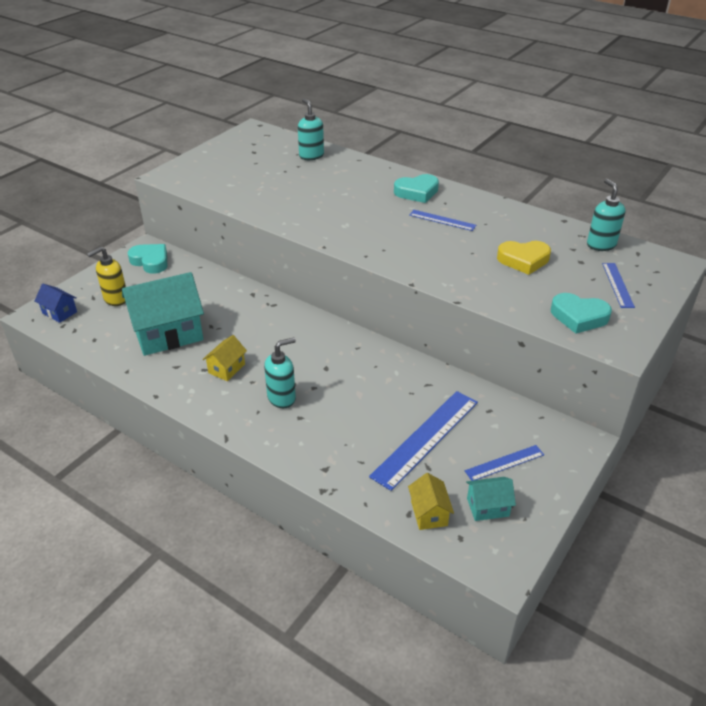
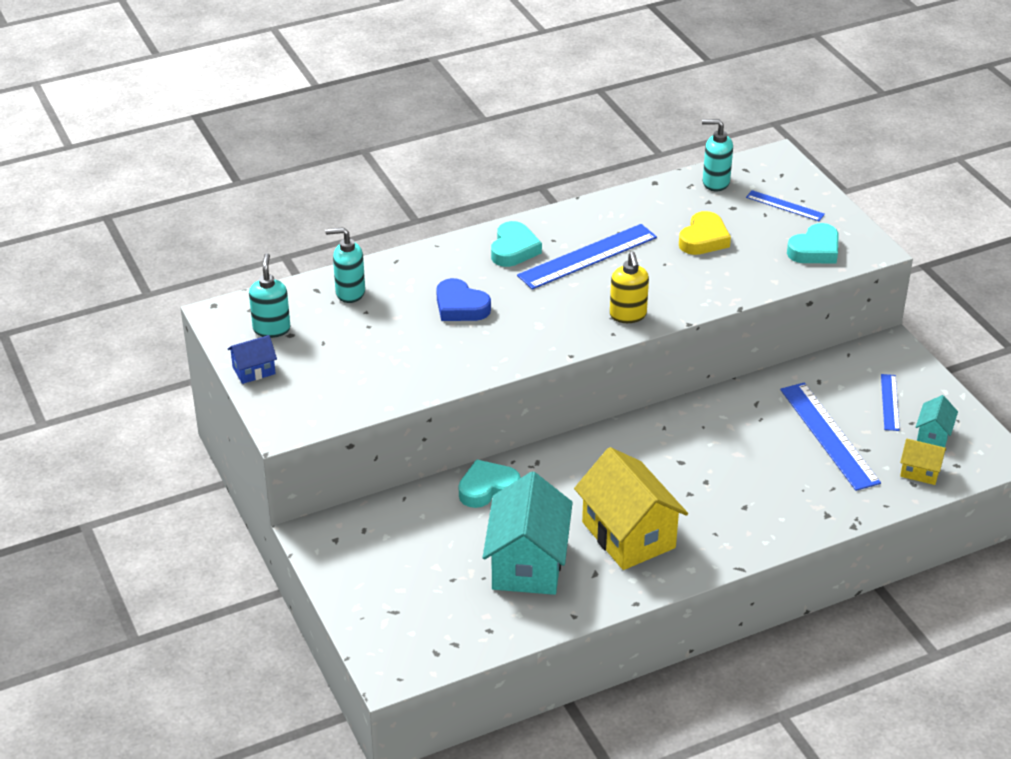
camera: 60 degrees left, 0 degrees up
blue house [35,284,77,323] -> blue house moved to [227,335,277,384]
yellow soap dispenser [87,247,126,306] -> yellow soap dispenser moved to [610,252,649,323]
turquoise heart [127,244,167,274] -> turquoise heart moved to [459,459,521,508]
yellow house [202,335,247,381] -> yellow house [574,447,688,570], size x2.13
turquoise soap dispenser [264,337,296,408] -> turquoise soap dispenser moved to [249,253,290,338]
blue ruler [409,210,476,231] -> blue ruler [517,224,657,290], size x1.85
none -> blue heart [436,278,491,321]

